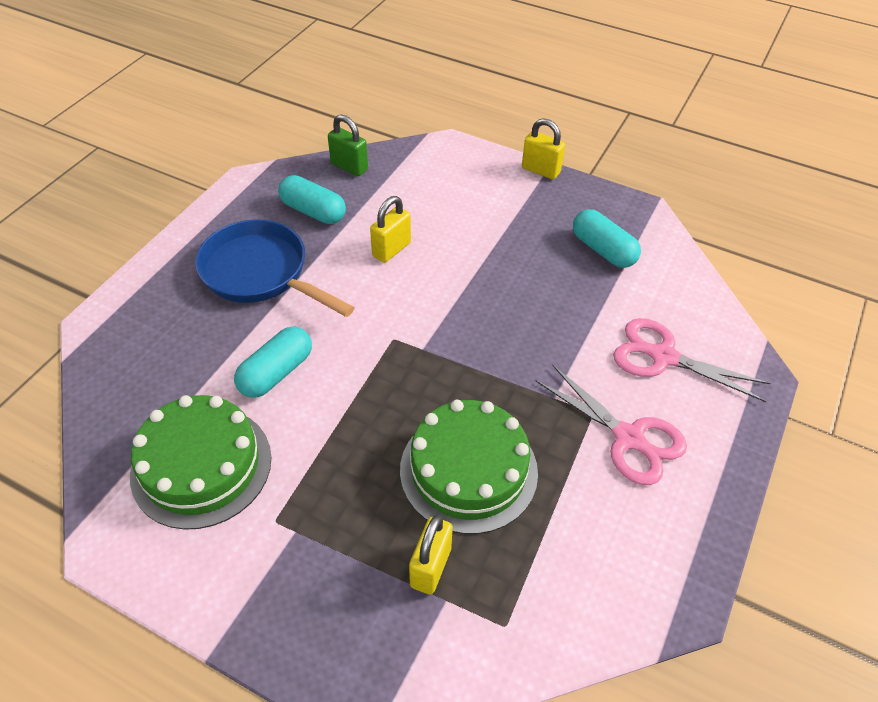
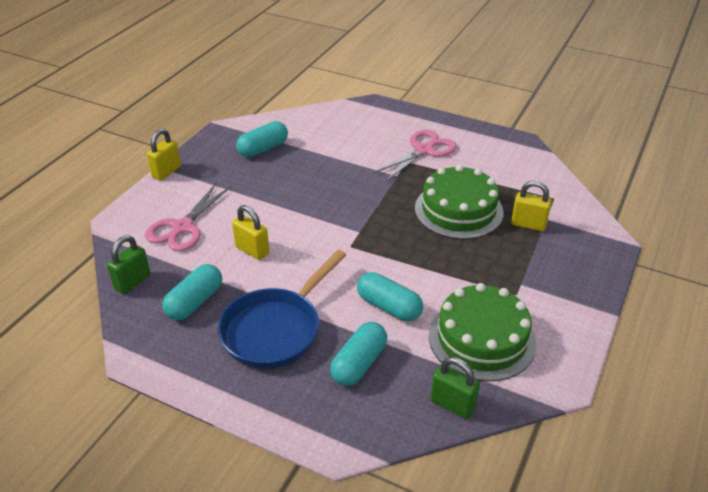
camera: 90 degrees left, 10 degrees down
pink scissors [613,318,771,402] -> pink scissors moved to [145,183,231,251]
none -> turquoise capsule [330,322,387,386]
none -> green padlock [431,357,480,419]

